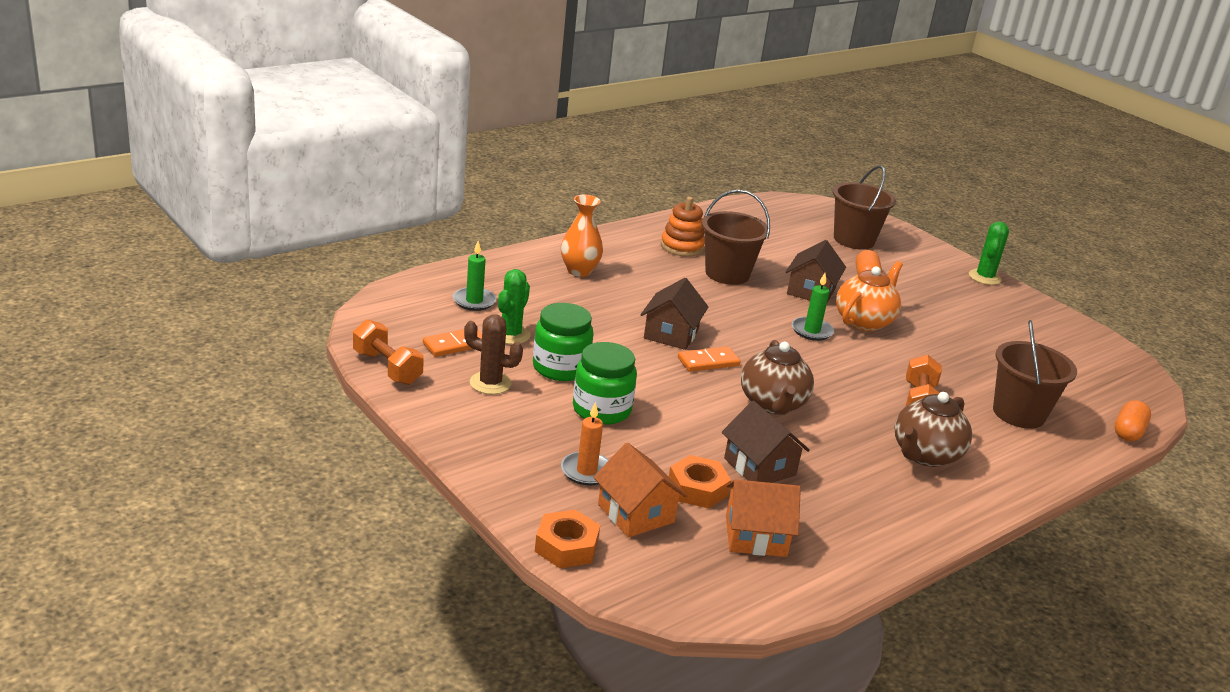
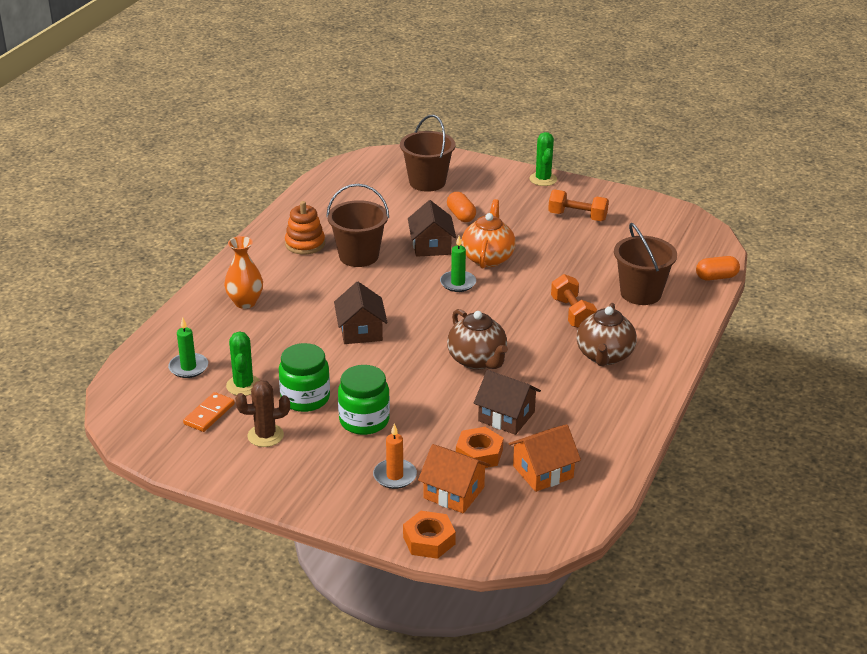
camera: 25 degrees left, 5 degrees up
orange dumbbell [353,319,424,385] -> orange dumbbell moved to [548,189,609,221]
orange domino [678,346,741,372] -> none
orange capsule [1115,400,1151,441] -> orange capsule turned 75 degrees clockwise [696,256,740,281]

